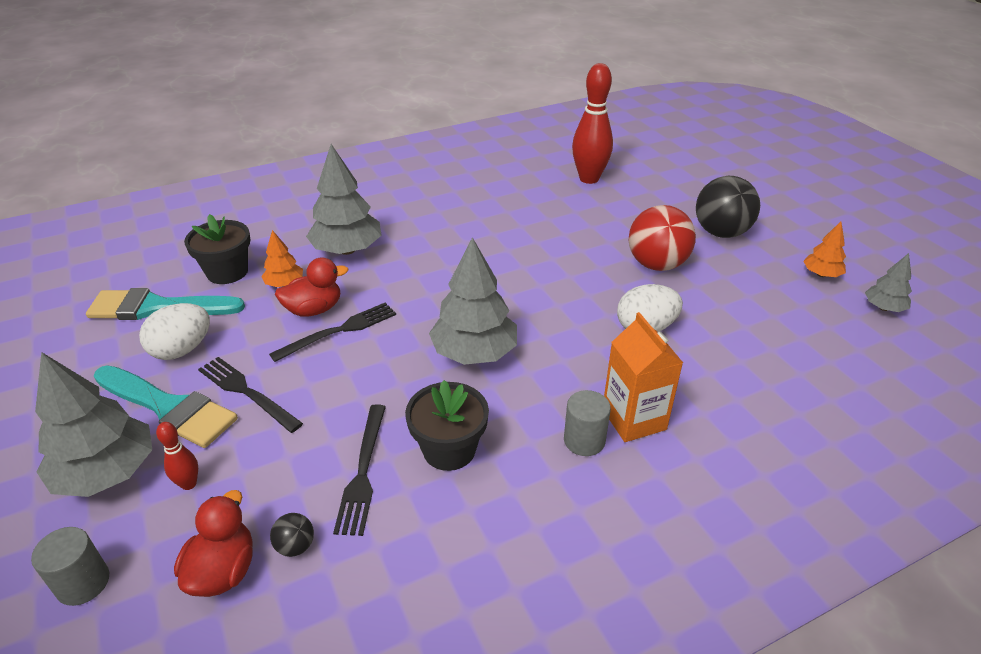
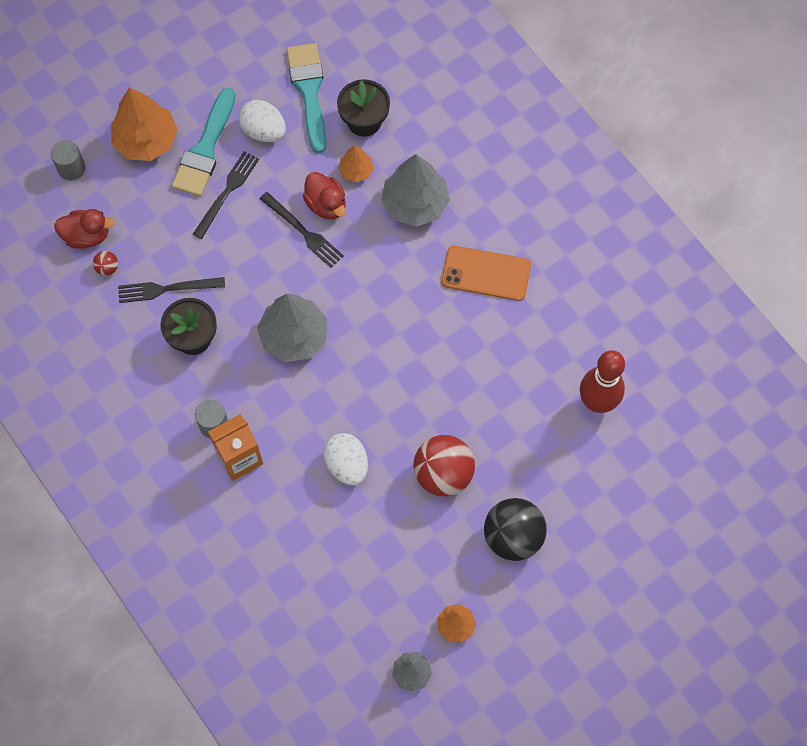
camera: 80 degrees right, 30 degrees up
grey tree [35,352,152,497] -> orange tree [111,87,178,161]
red bowling pin [156,422,198,490] -> none
black ball [270,513,314,557] -> red ball [93,251,118,276]
none -> orange phone [441,246,531,301]

